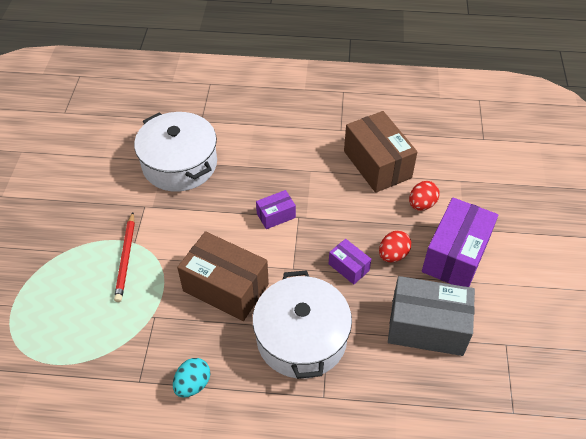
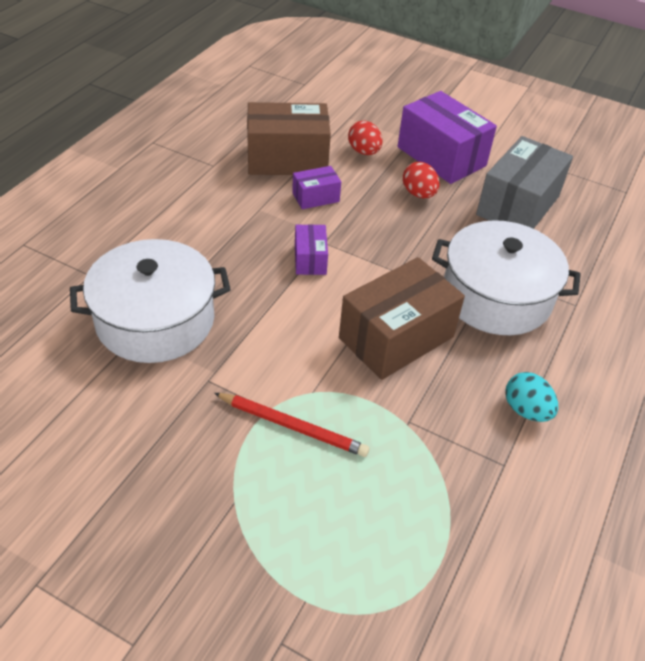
camera: 70 degrees left, 5 degrees down
purple box [329,239,371,285] -> purple box moved to [292,166,341,209]

